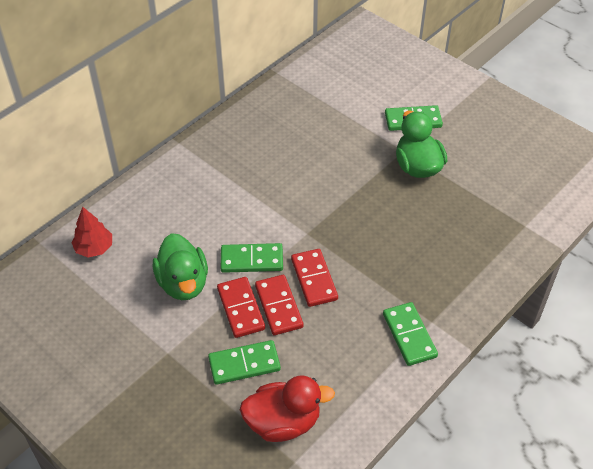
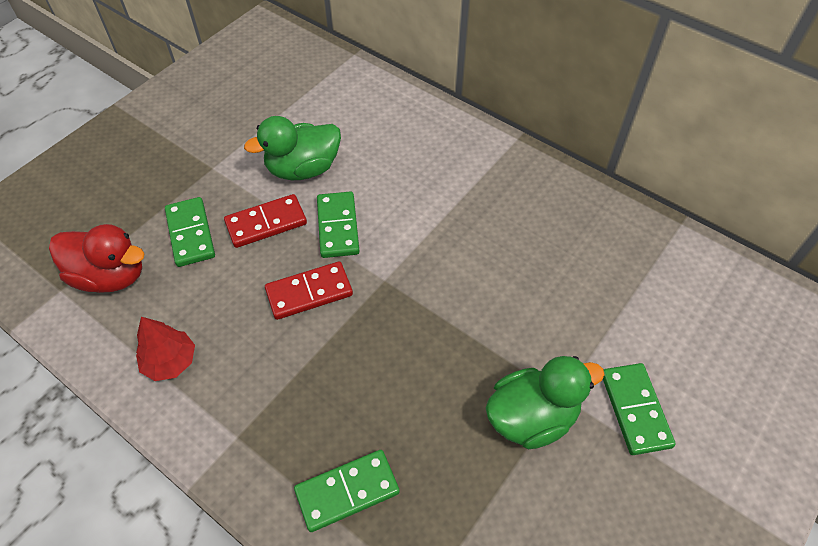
camera: 85 degrees right, 5 degrees up
red tree [72,207,112,258] -> red tree moved to [136,317,195,381]
red duck [240,376,335,442] -> red duck turned 60 degrees counterclockwise [49,224,145,293]
red domino [255,275,303,335] -> none
green domino [383,302,438,366] -> green domino moved to [294,450,400,532]

